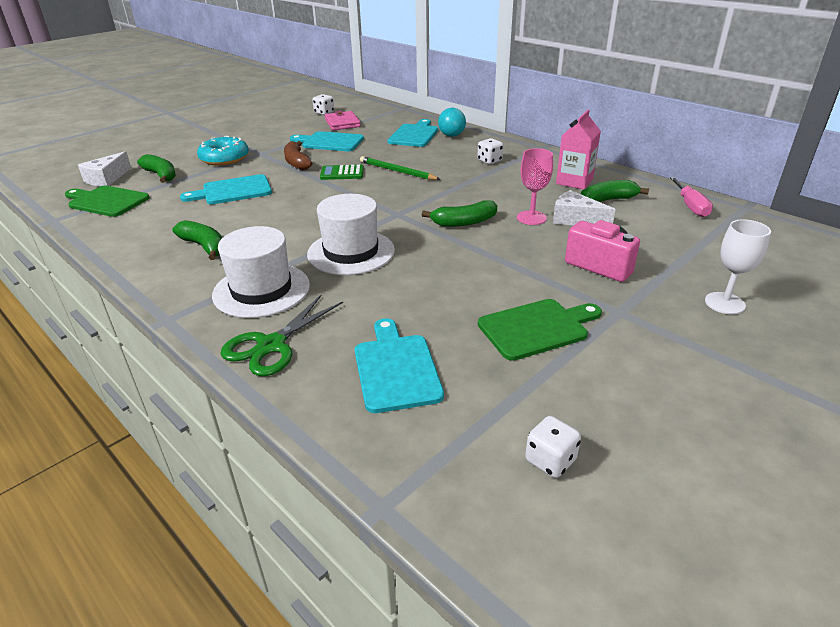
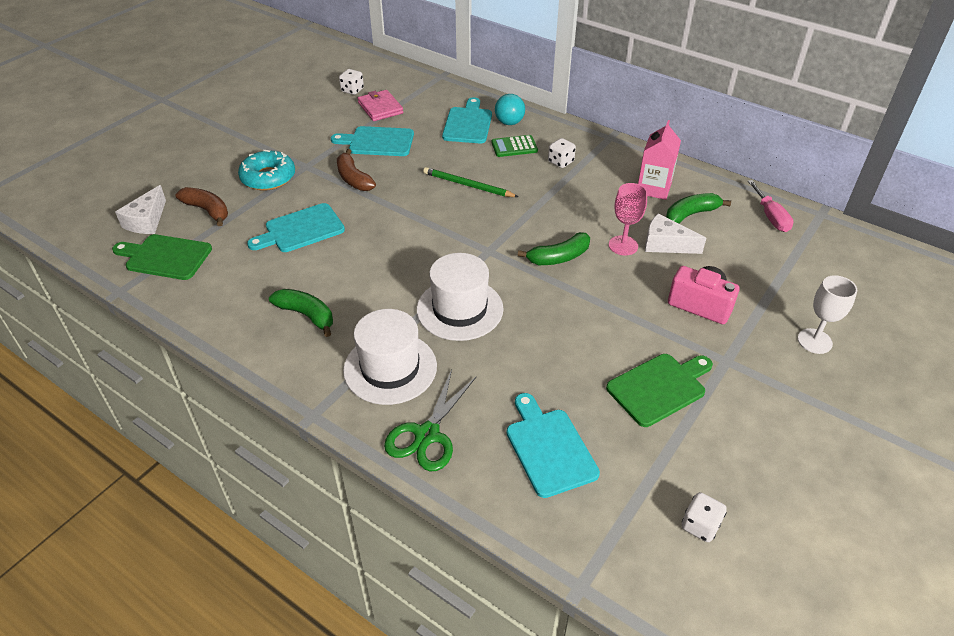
camera: 10 degrees left, 10 degrees up
green banana [137,154,176,183] -> brown banana [176,187,228,226]
green calculator [320,165,364,180] -> green calculator moved to [491,135,538,157]

